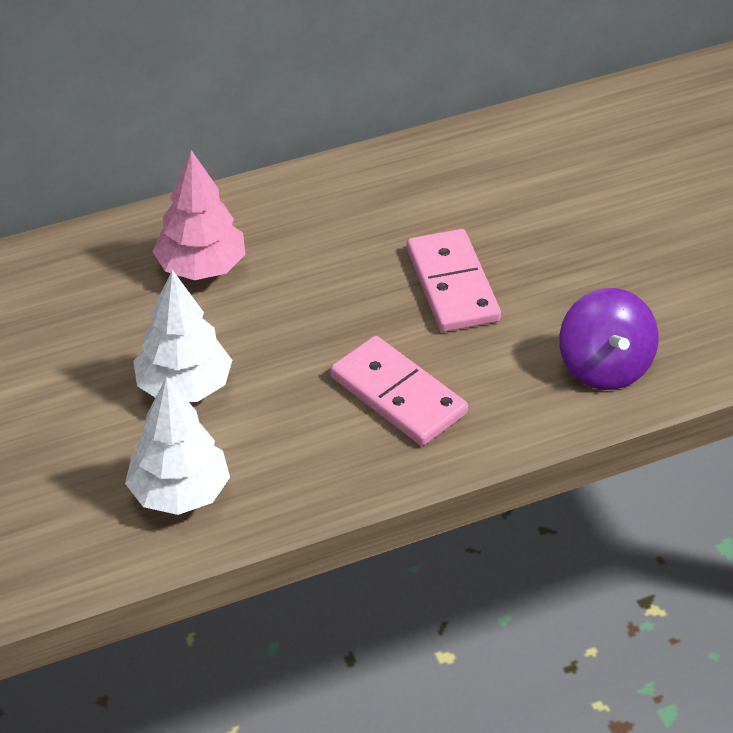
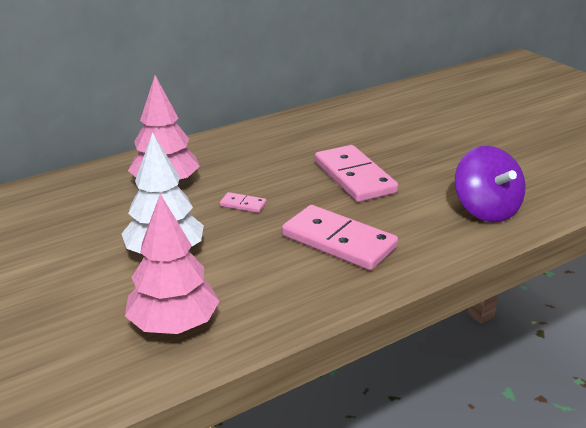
camera: 10 degrees left, 15 degrees down
white tree [125,377,230,515] -> pink tree [125,194,220,334]
none -> pink domino [220,192,267,213]

